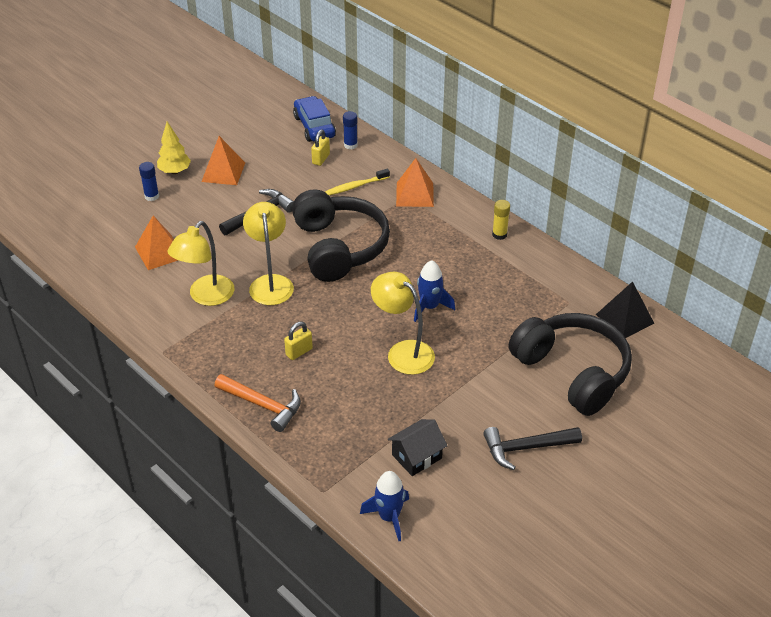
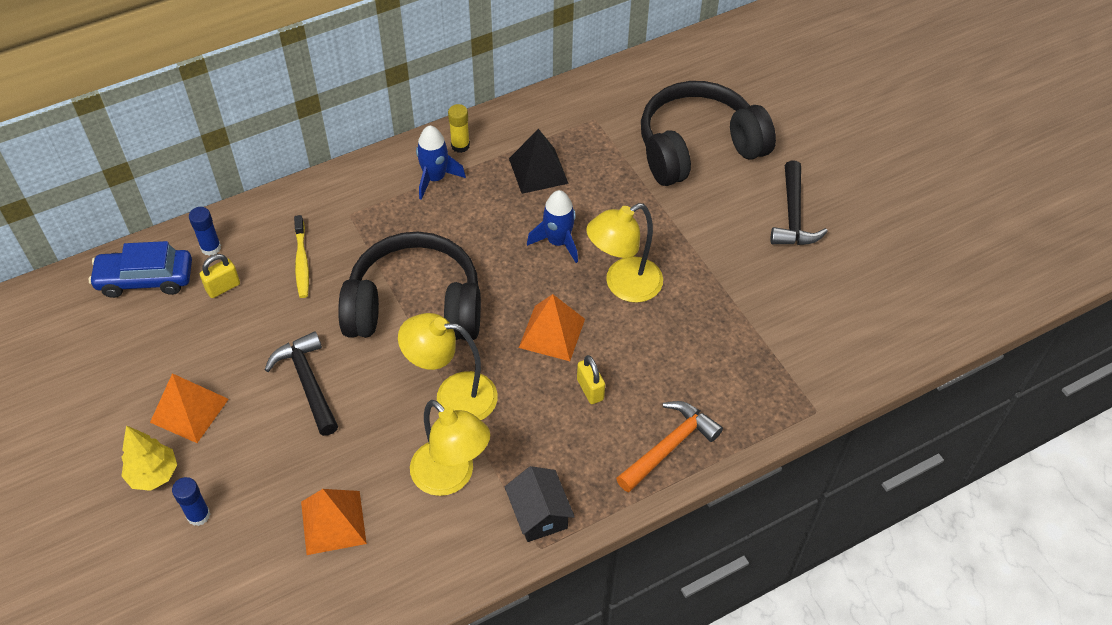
camera: 75 degrees left, 10 degrees up
yellow padlock [311,130,330,166] -> yellow padlock turned 75 degrees counterclockwise [200,254,240,298]
blue rocket [360,471,409,541] -> blue rocket moved to [416,126,466,200]
black house [388,419,447,476] -> black house moved to [505,466,575,542]
orange pyramid [396,158,434,207] -> orange pyramid moved to [519,294,585,361]
black pyramid [596,281,654,338] -> black pyramid moved to [509,129,569,194]

